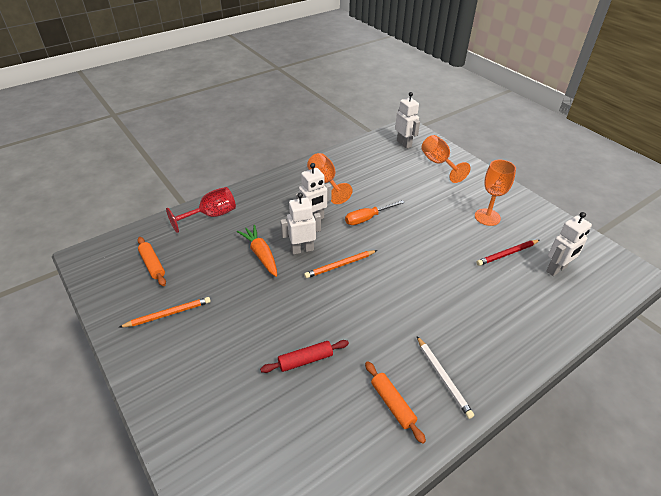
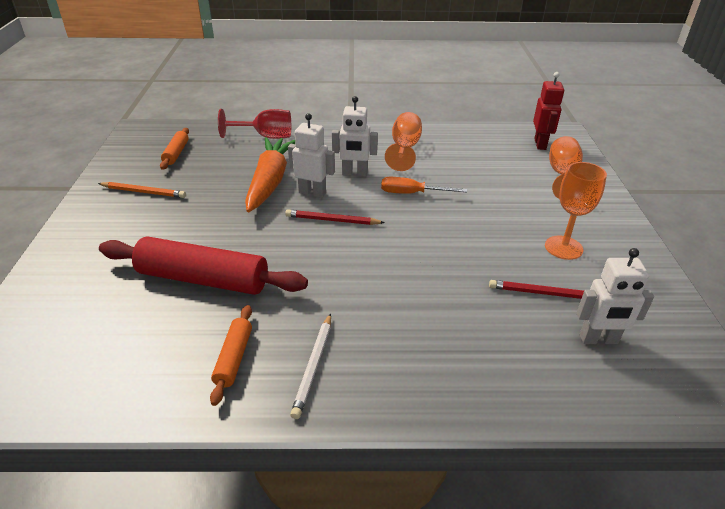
camera: 35 degrees right, 5 degrees down
orange carrot [237,225,277,277] -> orange carrot [245,137,295,212], size x1.55
red rolling pin [260,340,349,373] -> red rolling pin [99,237,308,295], size x2.02
orange pencil [304,250,377,278] -> red pencil [285,209,385,225]
white robot [395,92,420,149] -> red robot [533,72,564,150]

